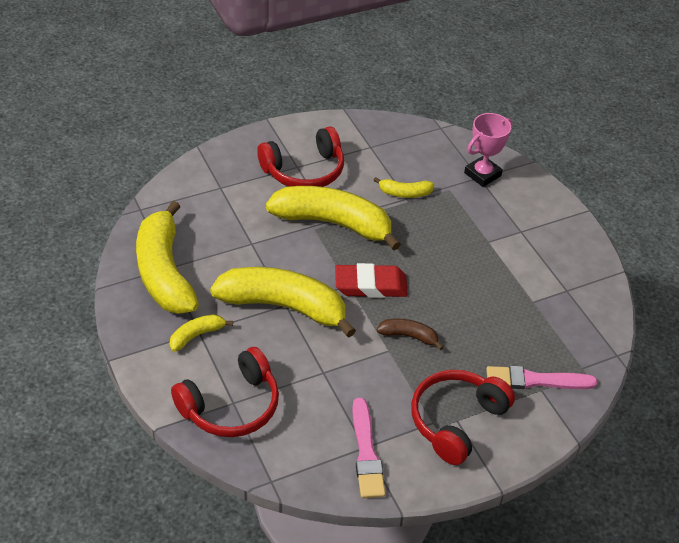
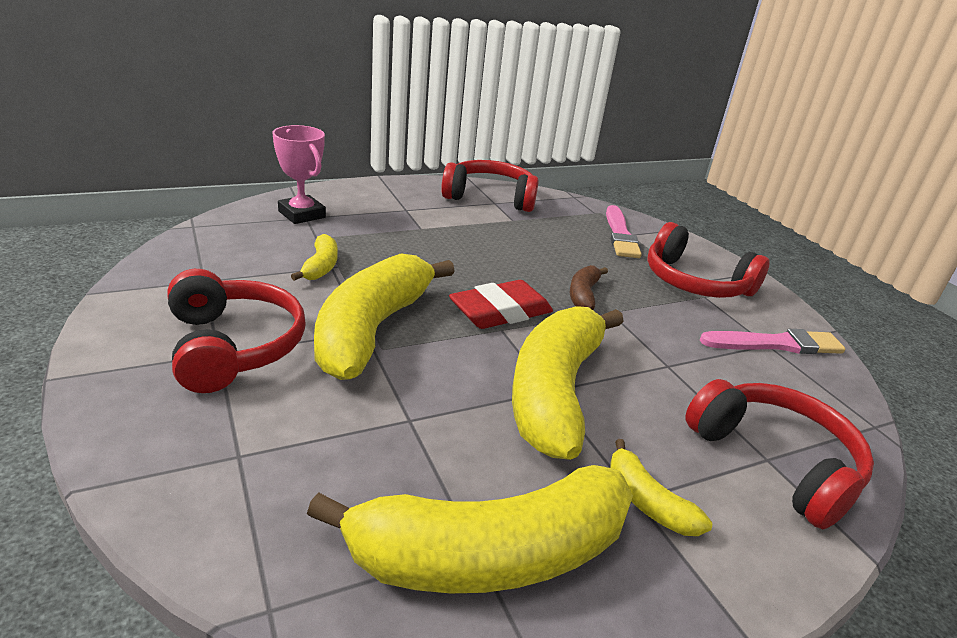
camera: 90 degrees left, 15 degrees down
red eraser [335,263,408,298] -> red eraser turned 60 degrees clockwise [449,280,553,329]
none -> red headphones [441,160,539,212]

